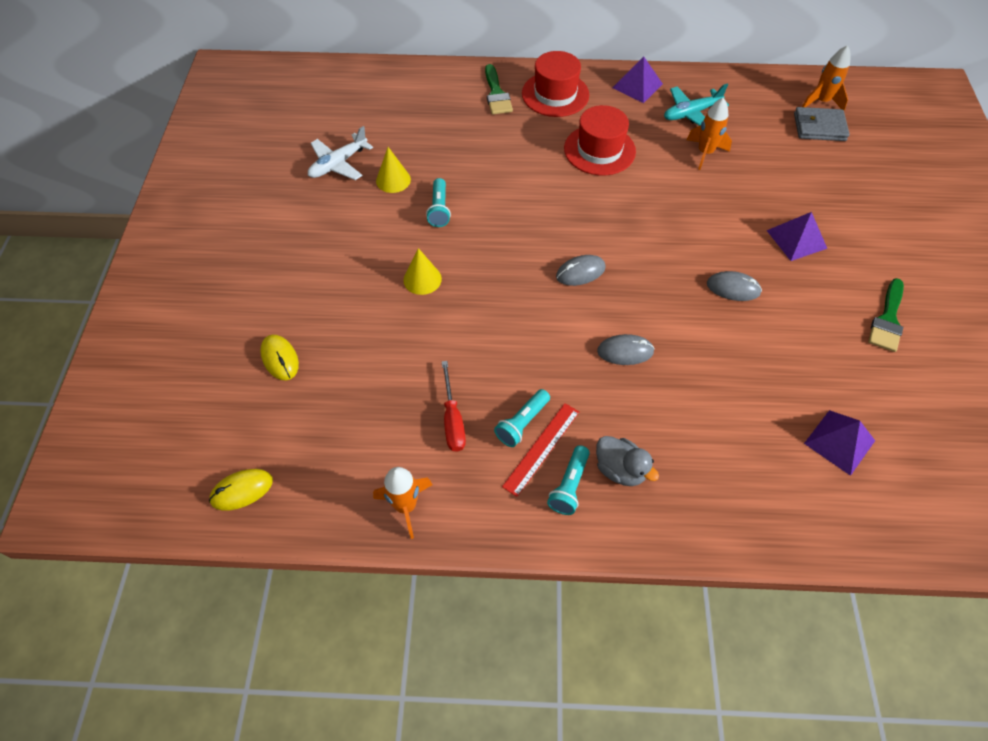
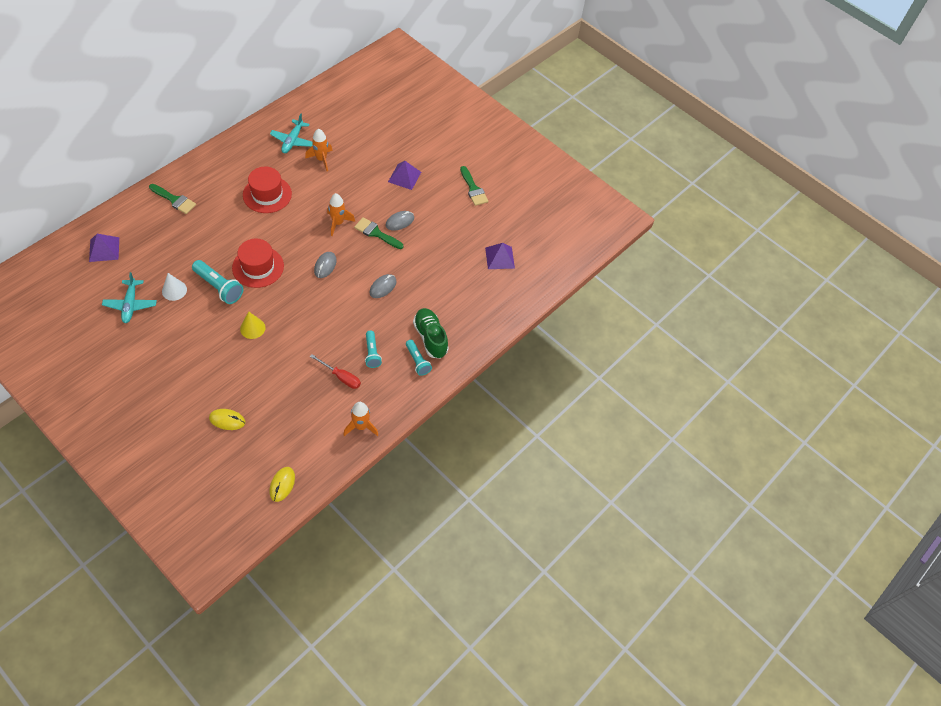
camera: 55 degrees left, 0 degrees up
white plane [308,126,373,180] -> turquoise plane [102,272,157,323]
yellow cone [376,147,411,193] -> white cone [162,273,187,301]
turquoise flashlight [426,178,451,227] -> turquoise flashlight [192,260,243,304], size x1.54
red ruler [502,403,579,497] -> none
red hat [522,51,589,117] -> red hat moved to [232,239,284,288]
grey duck [596,436,659,486] -> green shoe [413,308,449,358]
purple pyramid [613,56,663,103] -> purple pyramid moved to [89,234,119,262]
grey wallet [794,107,850,141] -> none
orange rocket [802,45,851,111] -> orange rocket moved to [327,193,355,236]
none -> green brush [354,217,403,249]

